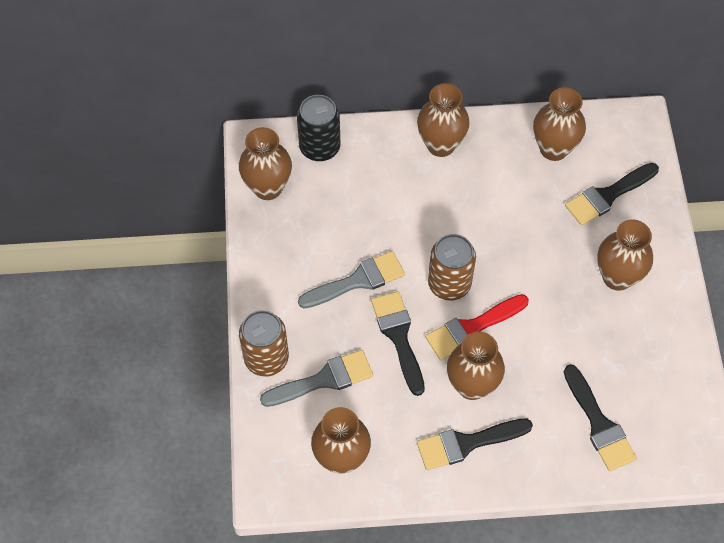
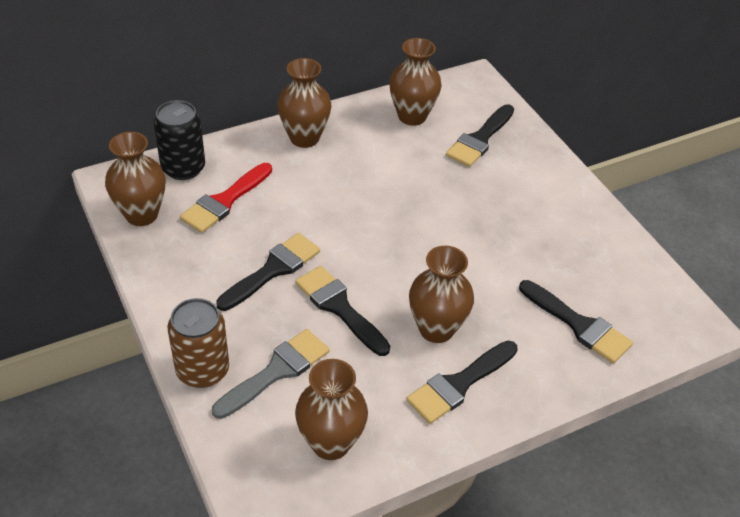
camera: 25 degrees left, 15 degrees down
grey brush [298,251,405,308] -> black brush [216,233,320,311]
red brush [425,294,529,360] -> red brush moved to [180,163,272,233]
brown can [428,234,476,301] -> none
brown vase [597,220,653,291] -> none

